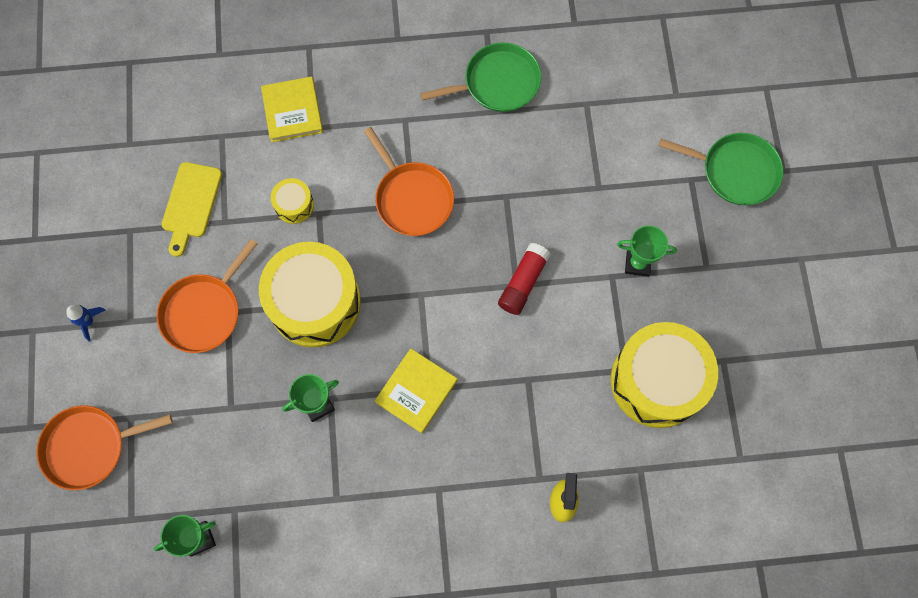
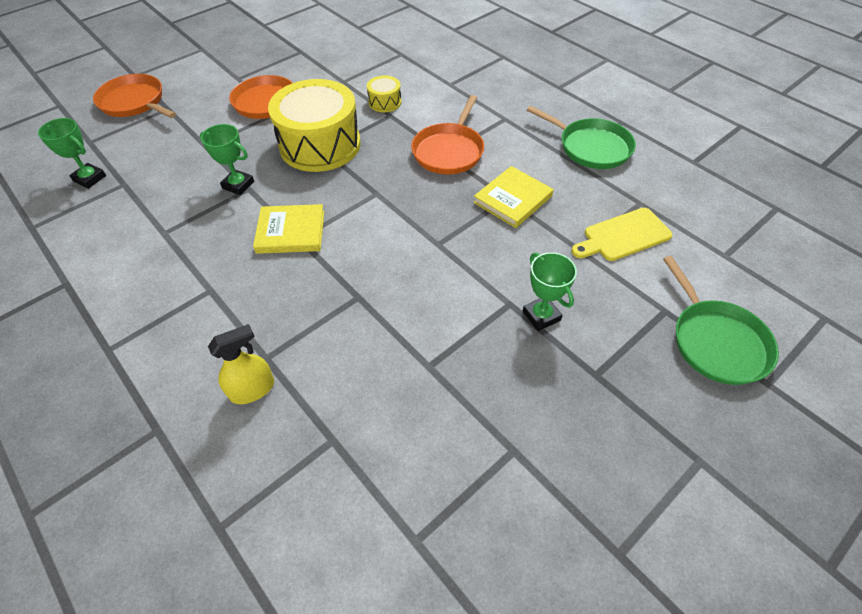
camera: 55 degrees right, 20 degrees down
blue rocket [66,305,106,341] -> none
yellow cutting board [161,162,222,257] -> yellow cutting board moved to [571,208,673,261]
yellow book [261,76,323,142] -> yellow book moved to [474,166,553,228]
red glue stick [498,243,551,315] -> none
yellow drum [611,322,718,428] -> none

